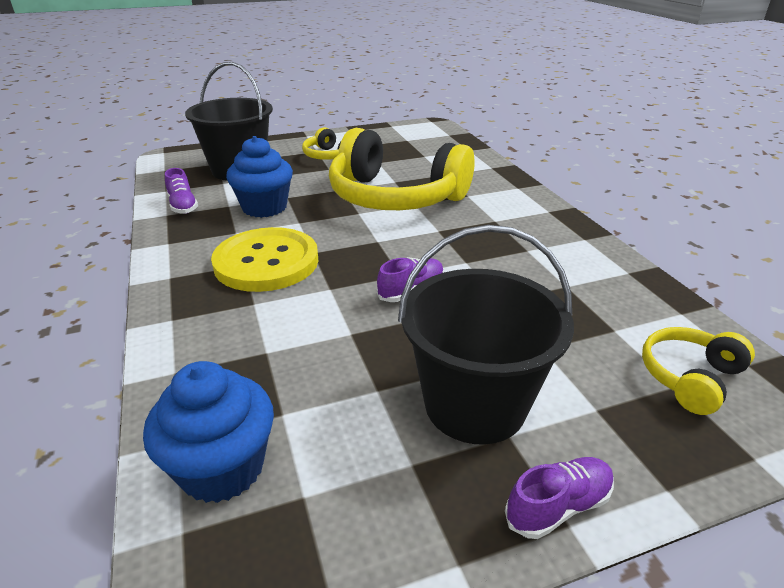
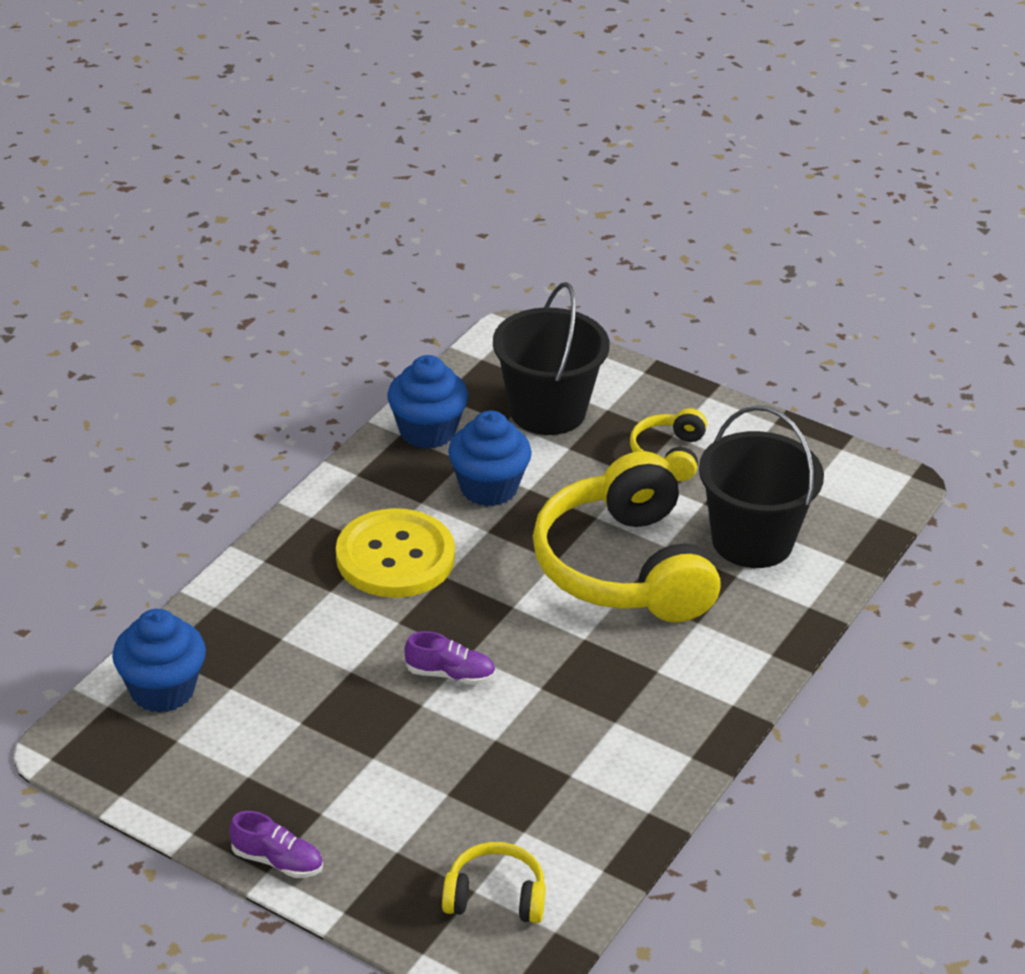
camera: 50 degrees right, 5 degrees up
purple shoe [165,168,198,214] -> blue cupcake [387,355,468,449]
black bucket [398,225,574,445] -> black bucket moved to [699,405,824,568]

